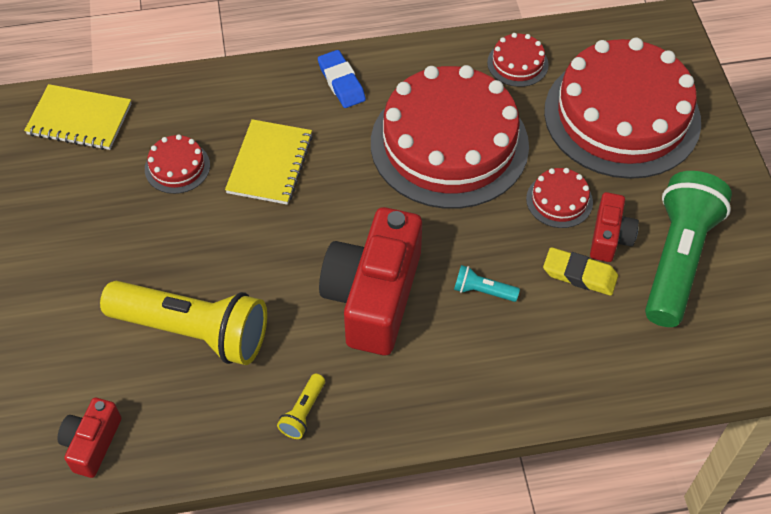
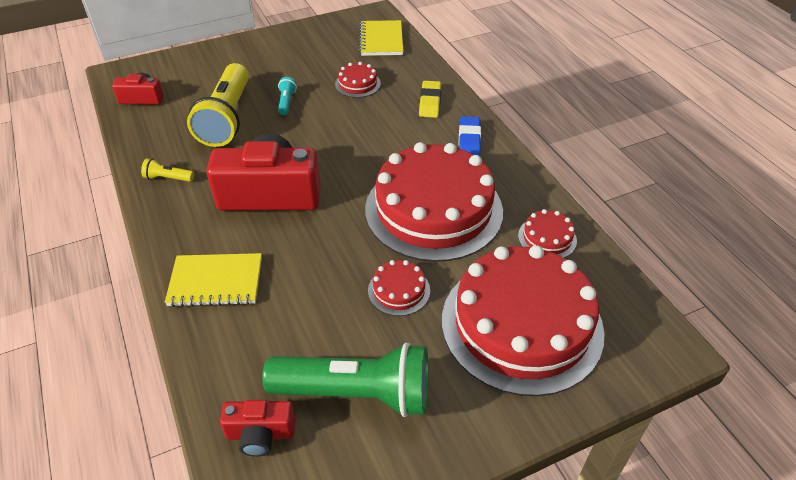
camera: 75 degrees right, 10 degrees down
yellow notebook [225,119,313,205] -> yellow notebook moved to [165,253,262,307]
blue eraser [318,50,366,108] -> blue eraser turned 45 degrees counterclockwise [459,116,481,156]
turquoise flashlight [454,265,520,302] -> turquoise flashlight moved to [278,77,297,115]
yellow eraser [543,247,618,296] -> yellow eraser moved to [419,81,441,118]
red camera [590,192,639,262] -> red camera moved to [220,400,296,457]

